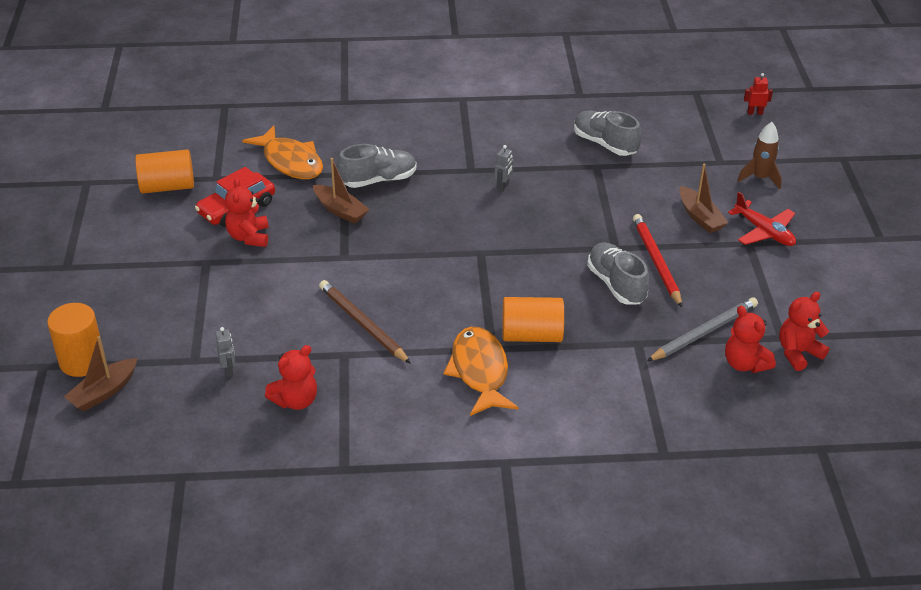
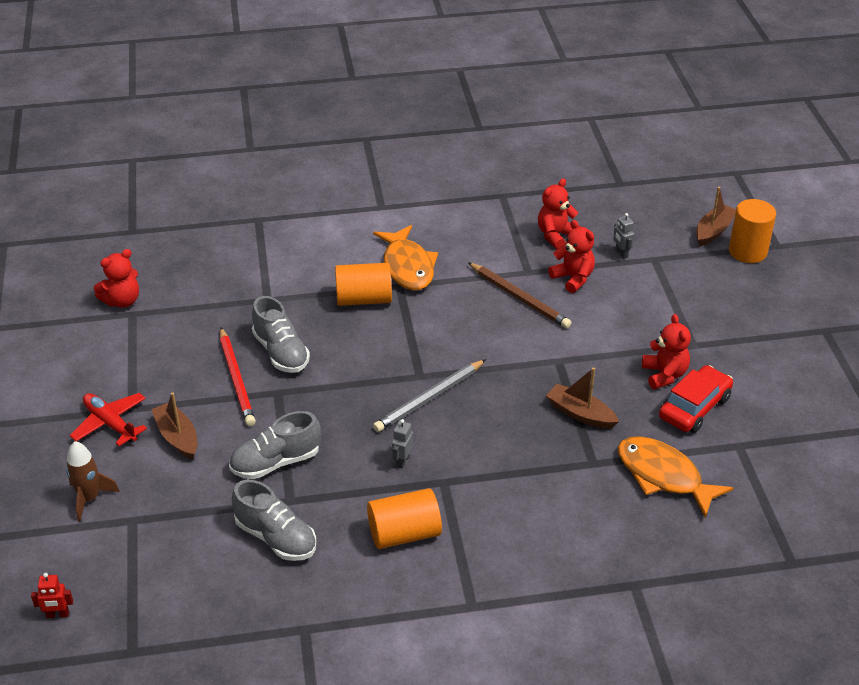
camera: 175 degrees right, 0 degrees up
orange cylinder [135,149,194,194] -> orange cylinder moved to [367,488,442,549]
grey shoe [337,144,417,188] -> grey shoe moved to [229,411,321,479]
grey pencil [647,297,758,361] -> grey pencil moved to [373,359,486,432]
red teddy bear [725,306,776,373] -> red teddy bear moved to [548,220,595,293]

